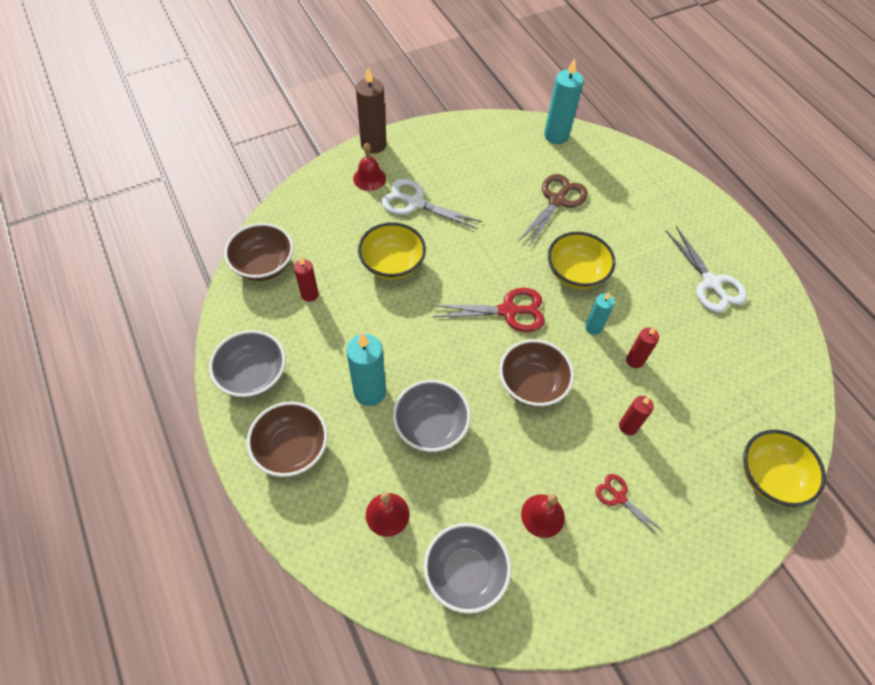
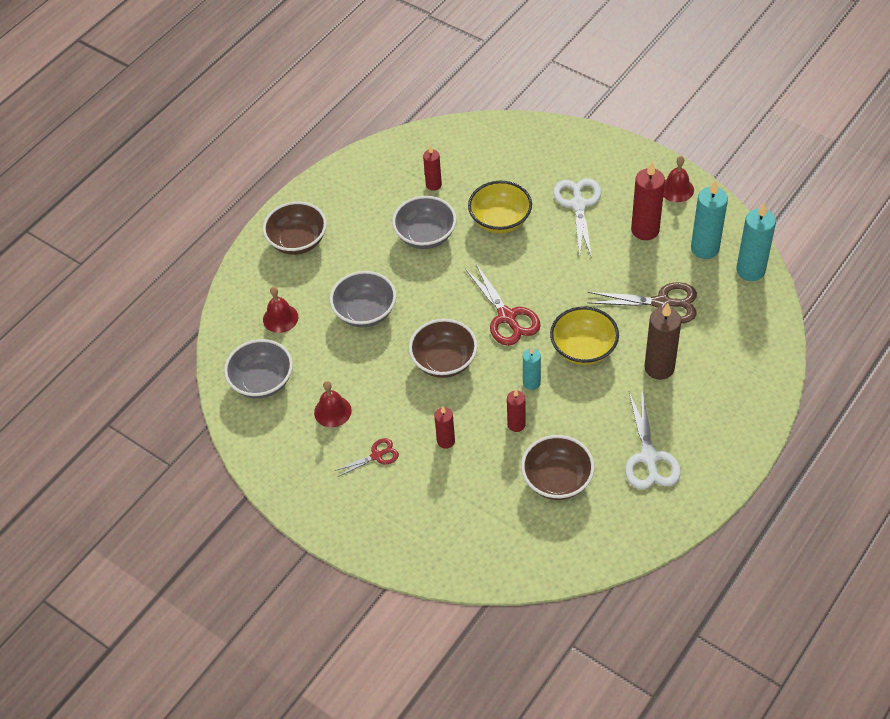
camera: 70 degrees right, 5 degrees down
grey bowl [209,330,286,398] -> grey bowl moved to [392,196,456,249]
brown bowl [224,223,294,281] -> brown bowl moved to [521,435,595,500]
turquoise candle [346,333,386,406] -> turquoise candle moved to [691,180,728,259]
red bell [353,143,386,191] -> red bell moved to [663,156,694,202]
brown candle [356,67,387,154] -> brown candle moved to [644,303,682,380]
red scissors [595,474,662,537] -> red scissors turned 45 degrees clockwise [334,438,399,477]
white scissors [666,226,747,313] -> white scissors turned 45 degrees counterclockwise [625,391,681,489]
yellow bowl [743,430,826,507] -> none
none -> red candle [631,162,665,240]

